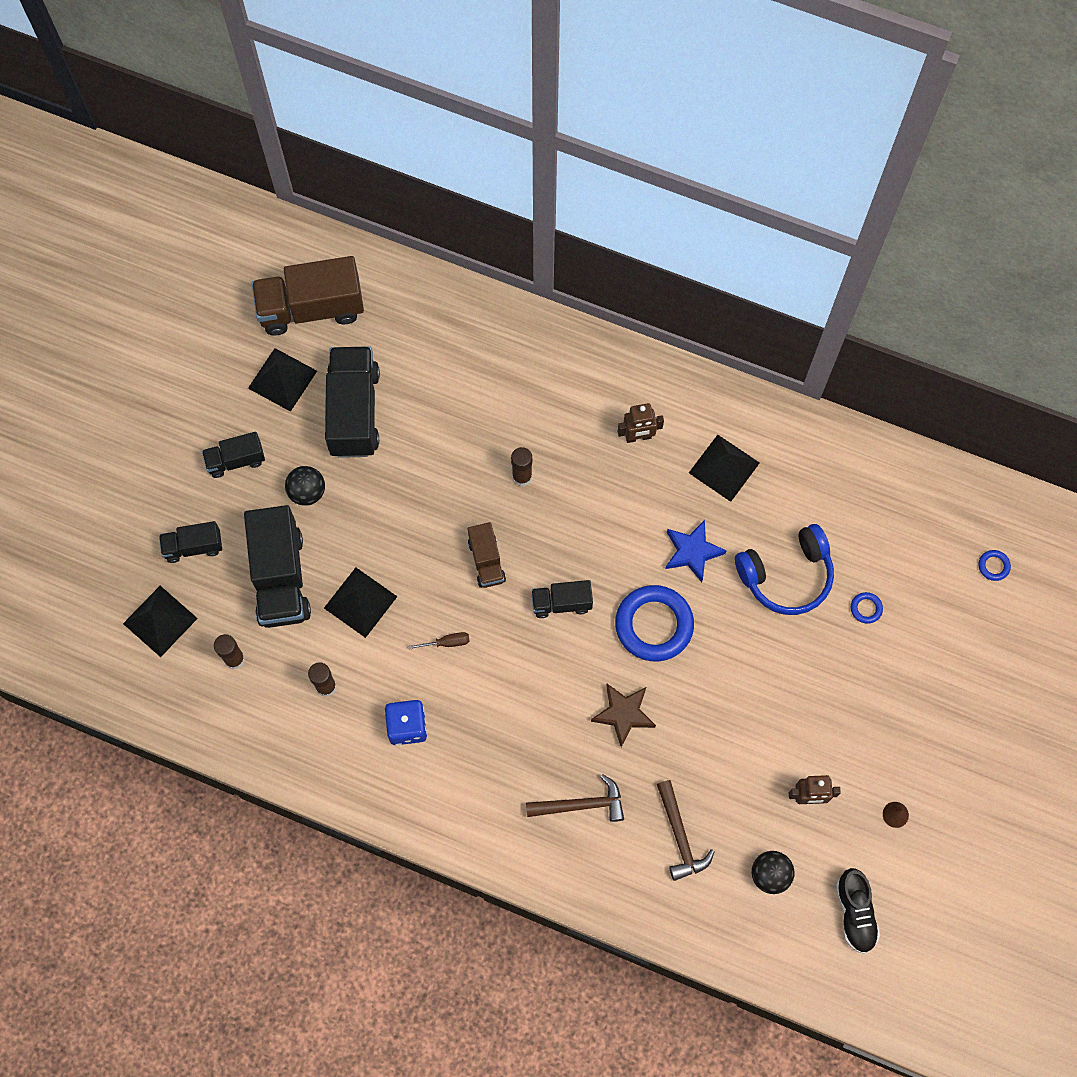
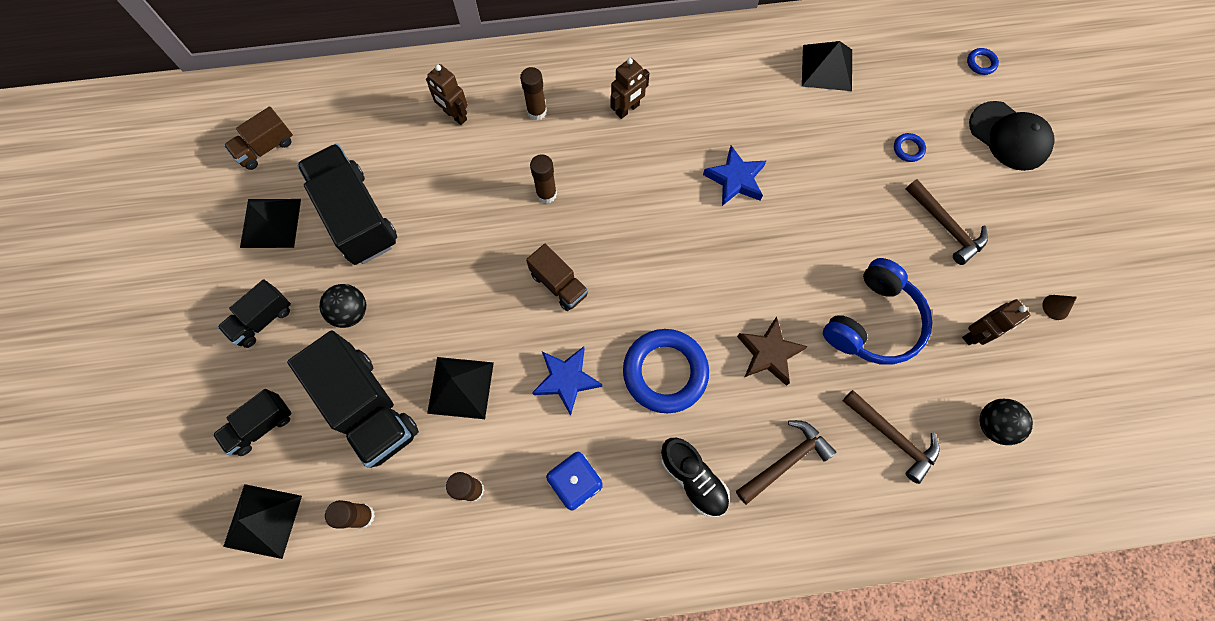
camera: 30 degrees left, 0 degrees up
brown truck [252,256,364,336] -> brown truck [224,106,293,170], size x0.54
brown screwdriver [409,632,470,649] -> blue star [532,347,602,416]
black truck [531,580,593,618] -> none
blue ring [615,585,694,661] -> blue ring moved to [623,329,709,413]
black pyramid [689,435,760,502] -> black pyramid moved to [802,41,852,91]
blue headphones [735,524,834,615] -> blue headphones moved to [823,258,933,365]
black shoe [836,868,880,954] -> black shoe moved to [661,438,730,517]
none -> brown robot [426,64,468,125]
none -> brown glue stick [520,67,547,120]
none -> brown hammer [906,179,988,265]
none -> black cap [969,101,1055,171]

